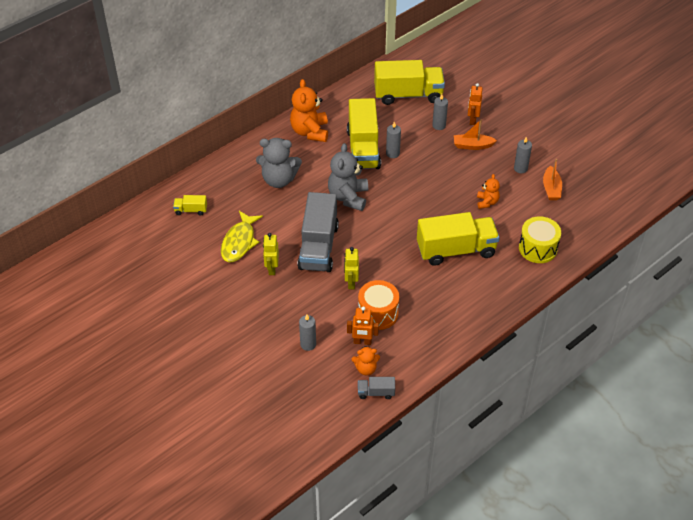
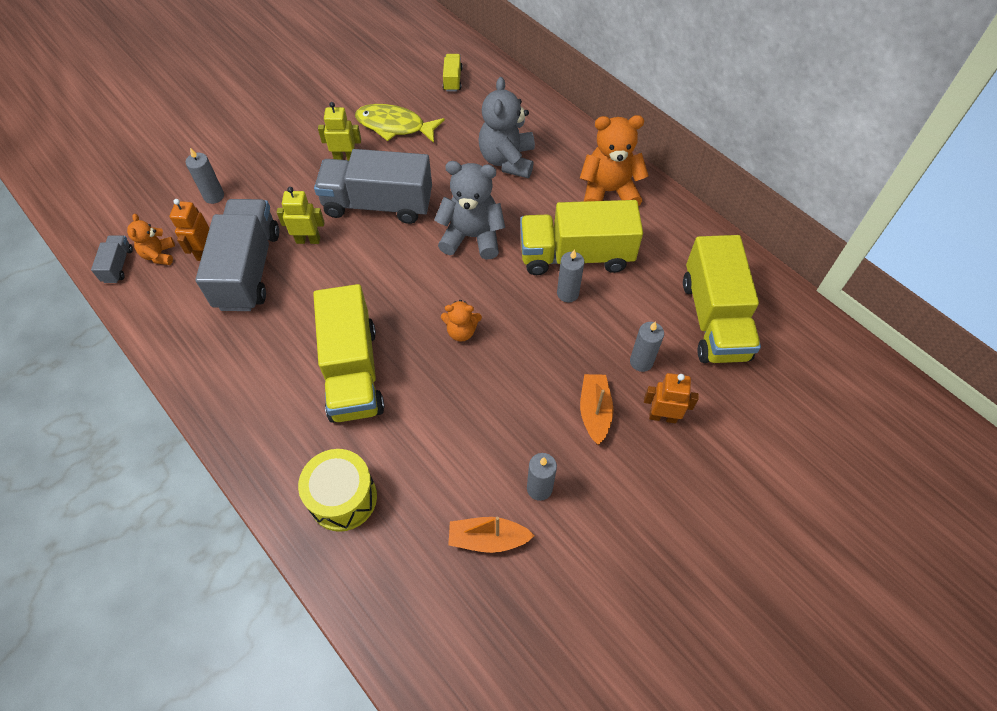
camera: 90 degrees right, 10 degrees up
orange drum [358,280,399,330] -> grey truck [195,199,279,311]
orange teddy bear [477,174,500,209] -> orange teddy bear moved to [441,300,482,342]

